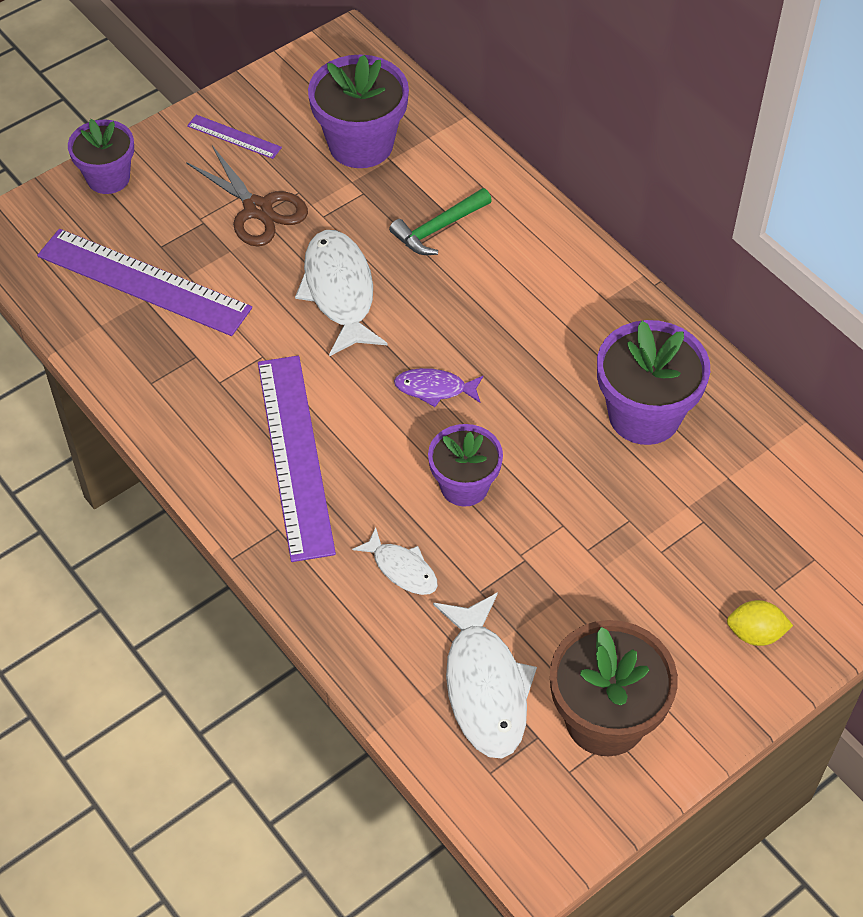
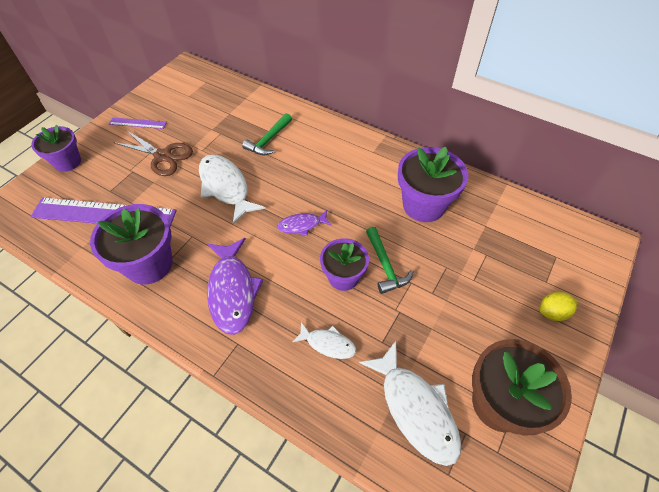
camera: 20 degrees left, 0 degrees up
purple ruler [258,356,336,562] -> purple fish [207,238,263,335]
purple flower pot [308,54,409,168] -> purple flower pot moved to [90,204,173,285]
none -> green hammer [366,227,413,294]

